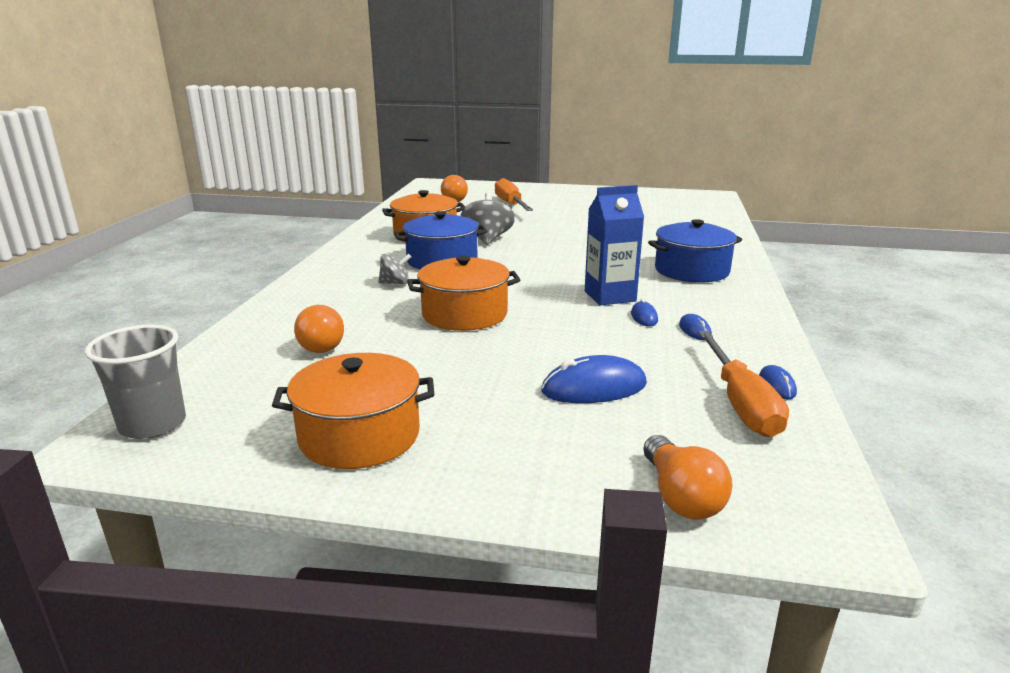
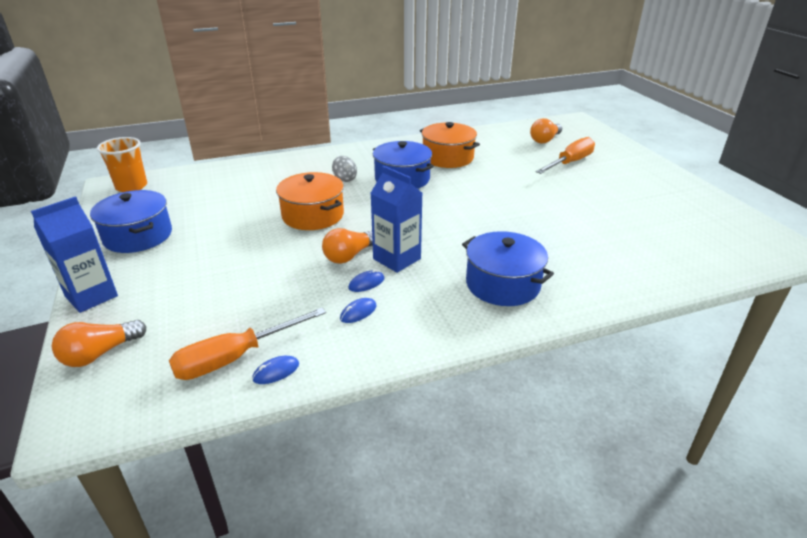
camera: 60 degrees right, 10 degrees up
grey cup [85,325,186,439] -> orange cup [97,137,147,192]
orange pot [272,353,434,469] -> blue pot [90,190,172,253]
orange light bulb [294,305,344,353] -> orange light bulb moved to [322,228,373,264]
grey spinning top [460,192,515,245] -> none
blue mouse [541,355,647,403] -> none
none -> blue carton [31,196,118,313]

